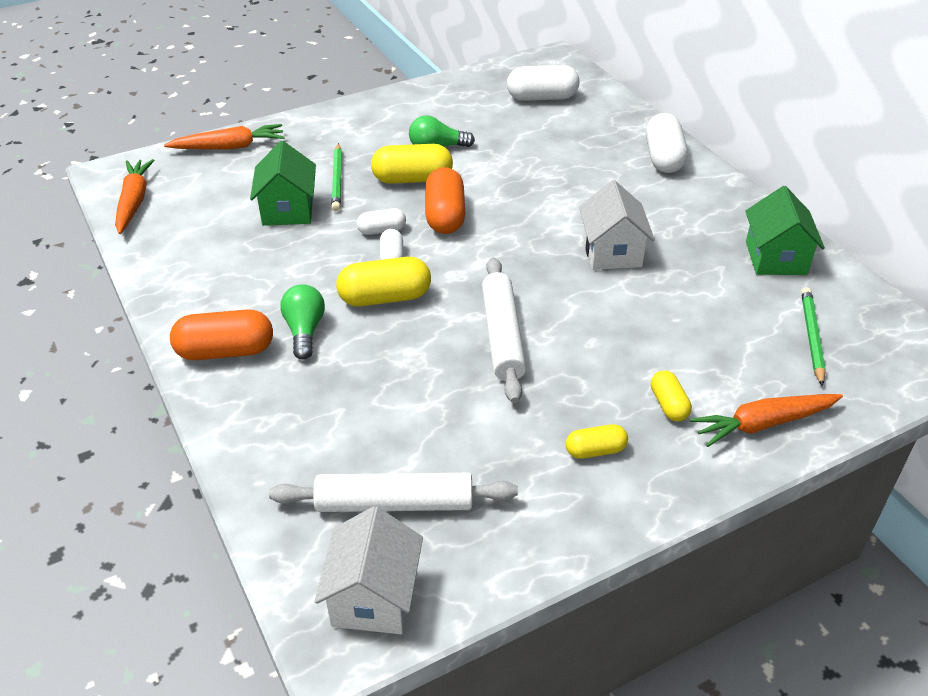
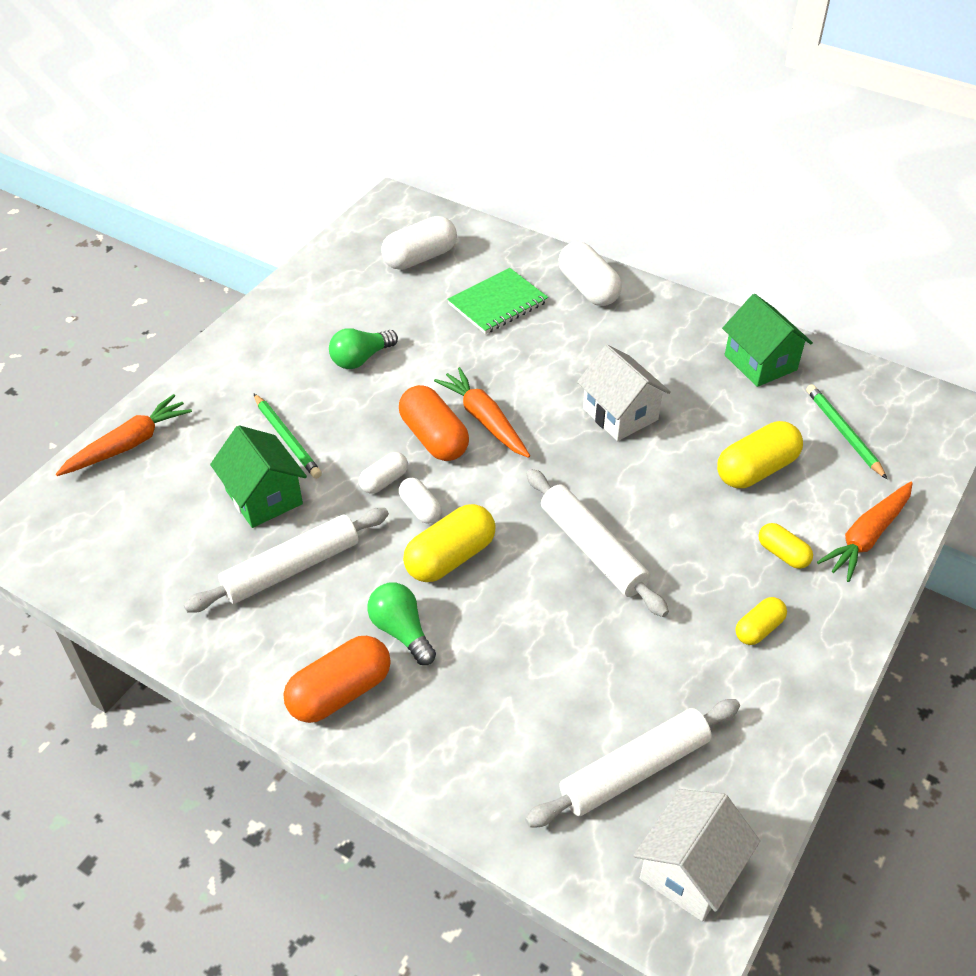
camera: 30 degrees left, 5 degrees up
orange carrot [115,159,154,234] -> orange carrot moved to [434,367,530,458]
white house [315,506,423,634] -> white house turned 60 degrees clockwise [633,789,760,922]
yellow capsule [371,144,453,184] -> yellow capsule moved to [717,421,803,488]
none -> white rolling pin [184,508,389,613]
none -> green notebook [447,268,548,334]

